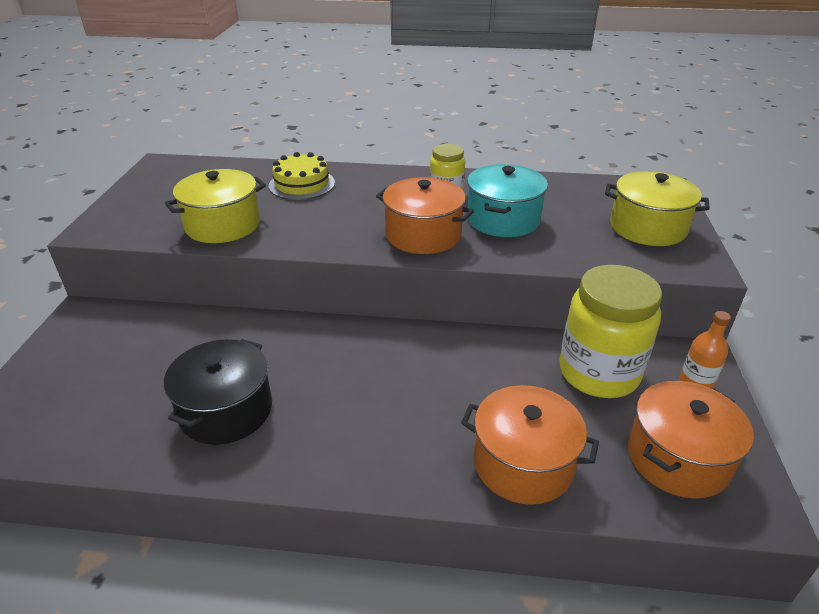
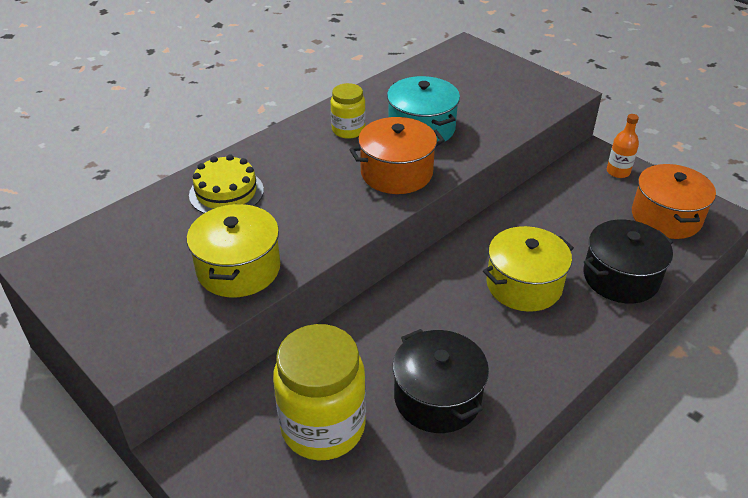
camera: 50 degrees left, 5 degrees up
orange pot [461,385,599,505] -> black pot [583,220,673,304]
yellow jar [559,265,662,398] -> yellow jar moved to [273,324,366,460]
yellow pot [605,171,710,246] -> yellow pot moved to [483,226,574,312]

